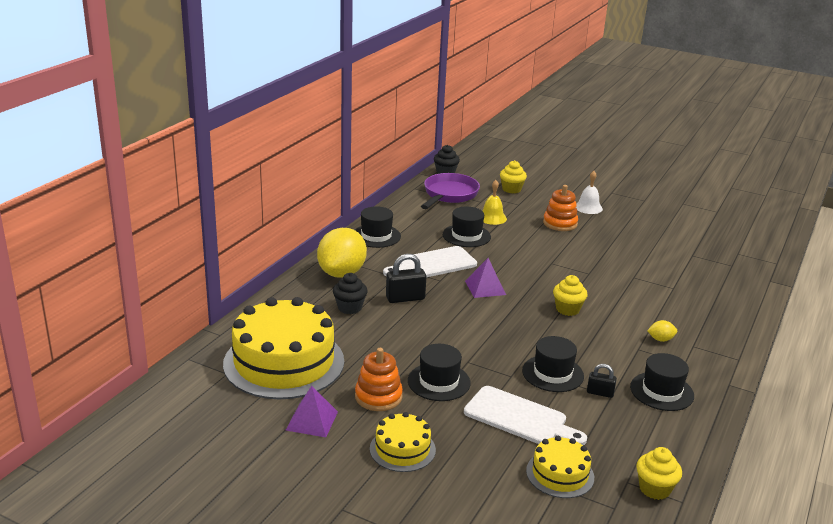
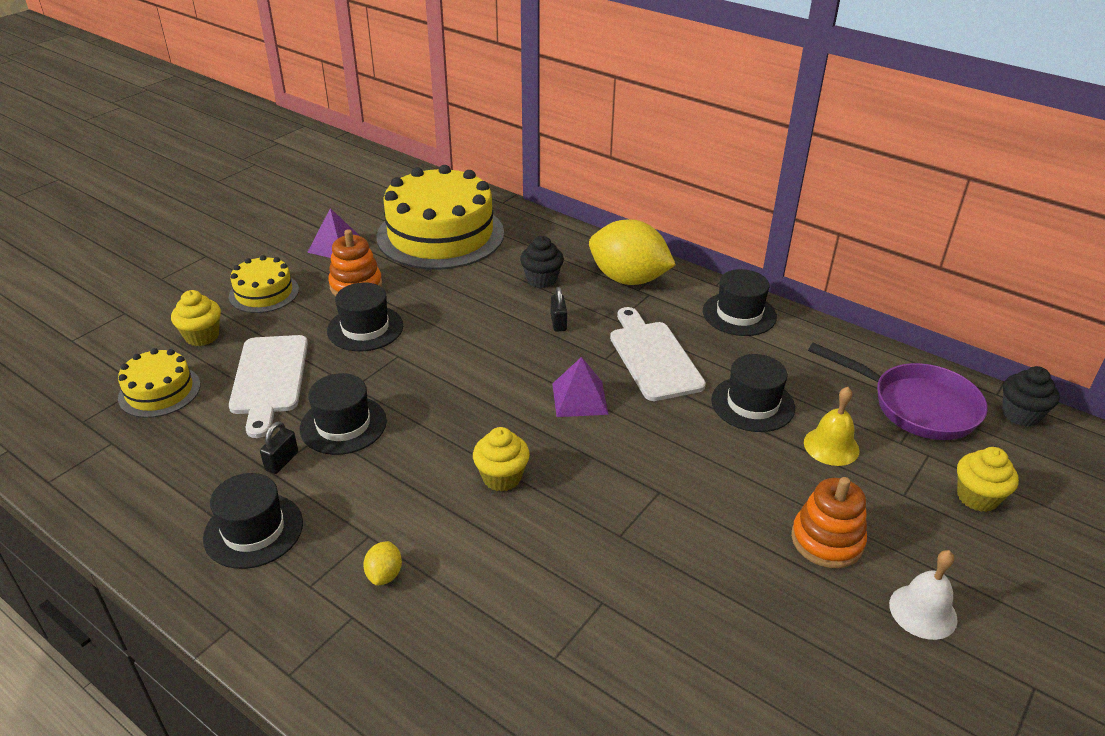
camera: 100 degrees right, 10 degrees up
black padlock [386,254,426,303] -> black padlock [551,287,567,332], size x0.61
white cutting board [464,386,587,445] -> white cutting board turned 45 degrees counterclockwise [229,335,308,438]
yellow cupcake [636,447,682,500] -> yellow cupcake moved to [171,290,221,346]

